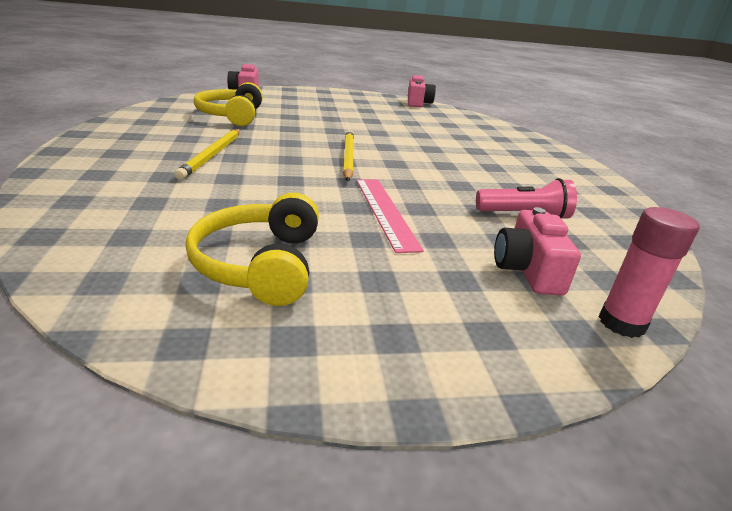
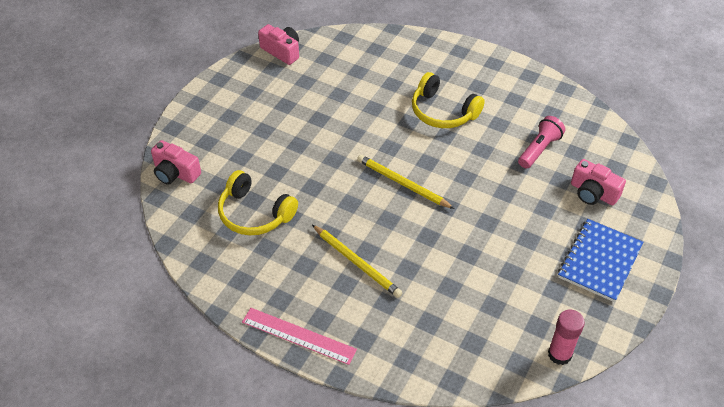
camera: 50 degrees left, 20 degrees up
yellow headphones [186,193,319,306] -> yellow headphones moved to [412,72,485,128]
pink ruler [356,179,424,253] -> pink ruler moved to [242,308,357,365]
pink glue stick [598,207,700,338] -> pink glue stick moved to [548,310,585,365]
none -> blue notebook [558,219,643,302]

